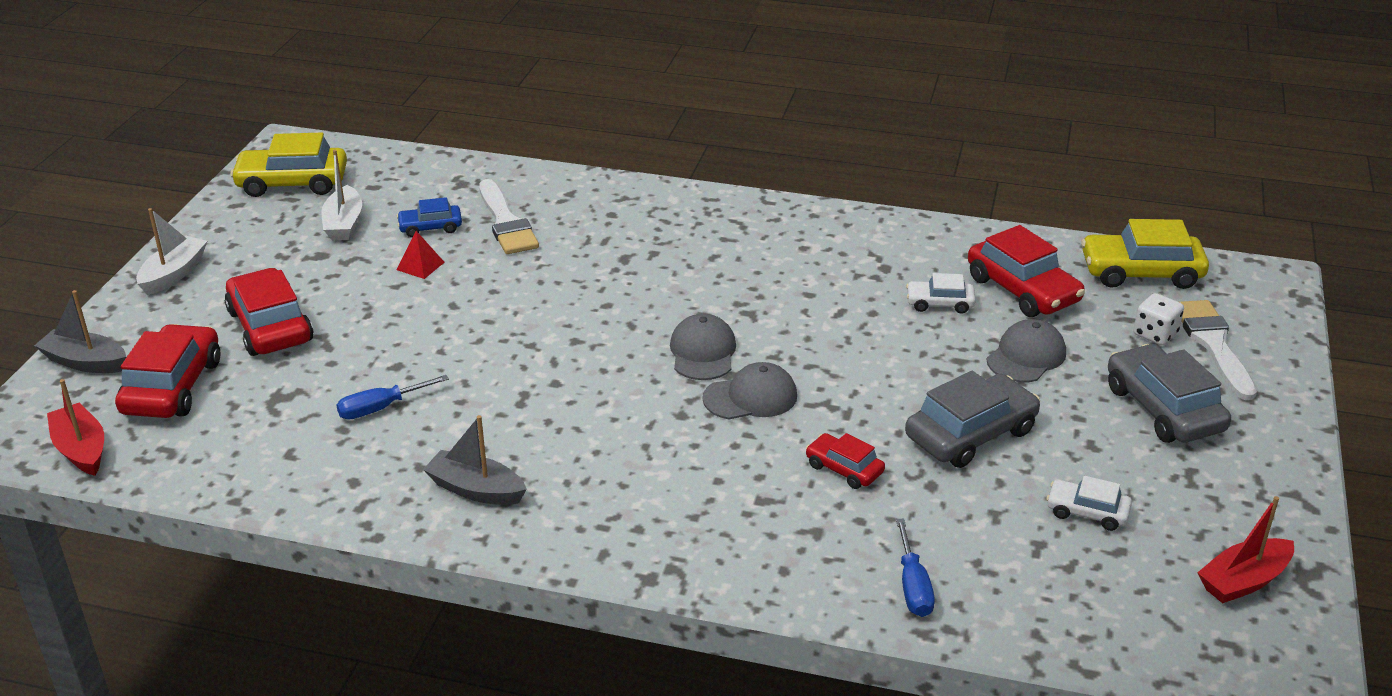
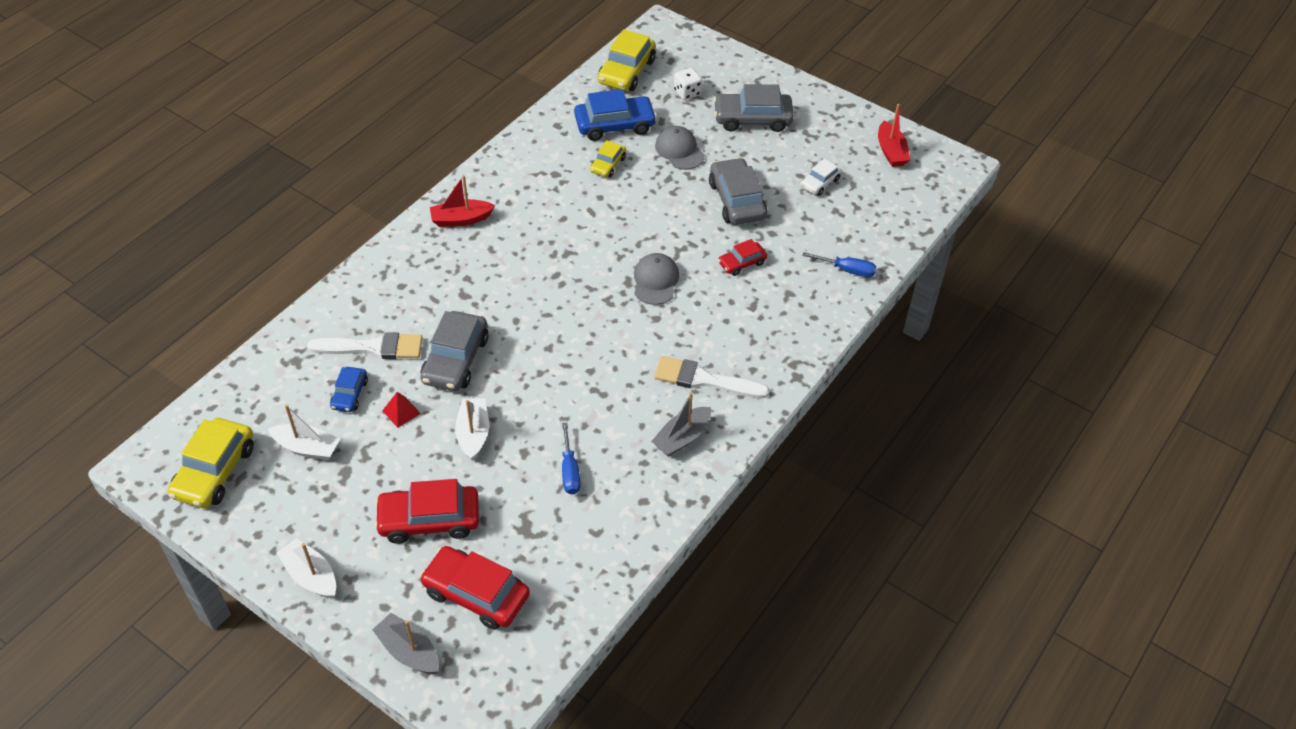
camera: 70 degrees left, 15 degrees up
grey boat [34,290,126,373] -> grey boat turned 90 degrees clockwise [372,613,439,674]
red boat [47,379,104,476] -> red boat moved to [430,175,495,227]
grey cap [670,314,736,380] -> none
white car [906,273,976,314] -> yellow car [590,140,626,177]
red car [968,225,1085,317] -> blue car [574,89,657,141]
white brush [1180,300,1257,400] -> white brush moved to [654,356,770,398]
none -> grey car [421,311,489,391]
none -> white boat [455,398,489,461]

